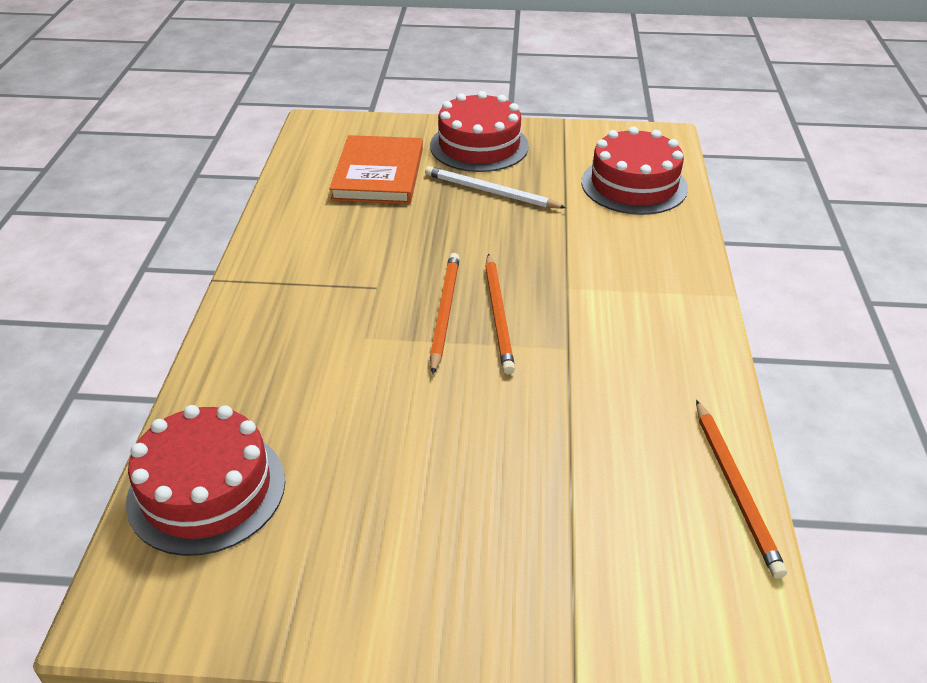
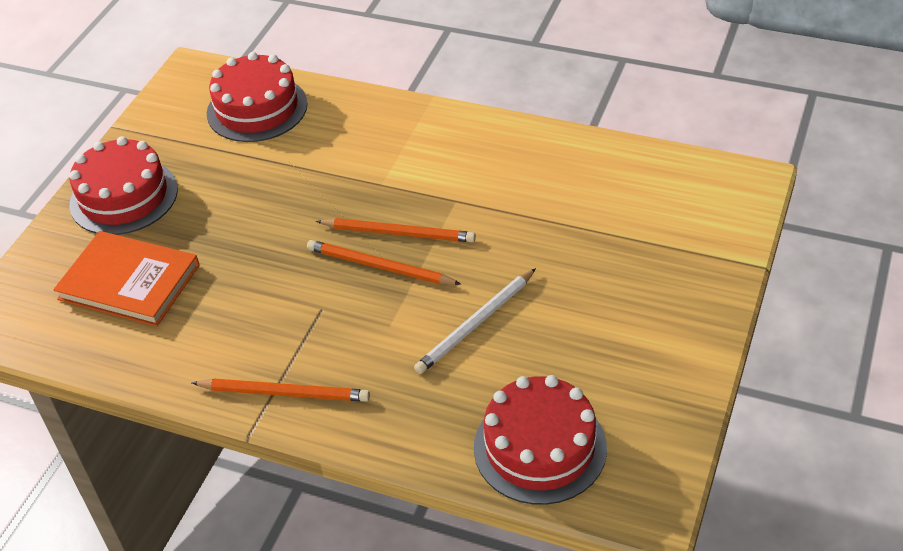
camera: 70 degrees left, 5 degrees up
white pencil [425,166,566,209] -> white pencil moved to [414,268,536,374]
orange pencil [696,400,787,579] -> orange pencil moved to [192,379,370,402]

